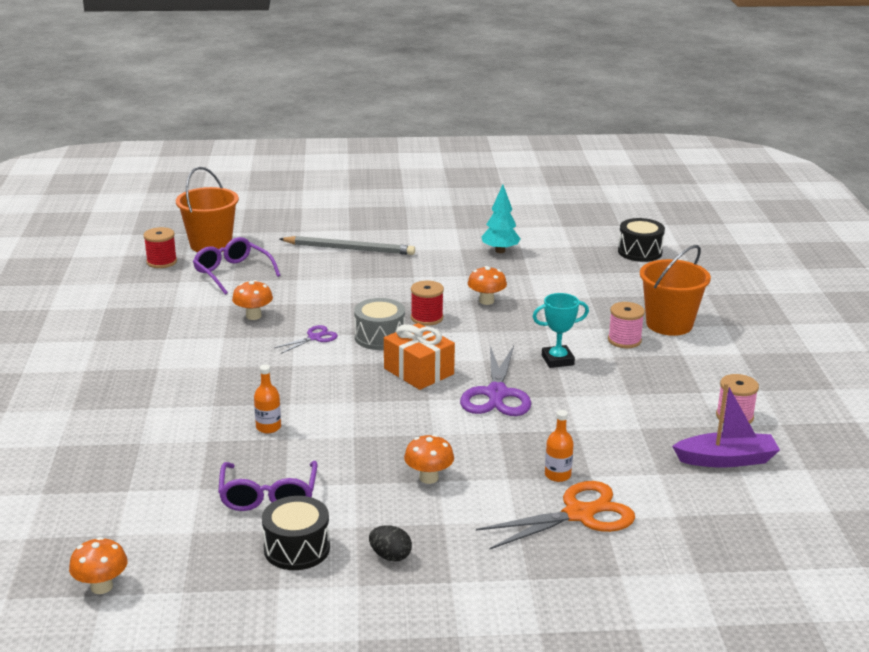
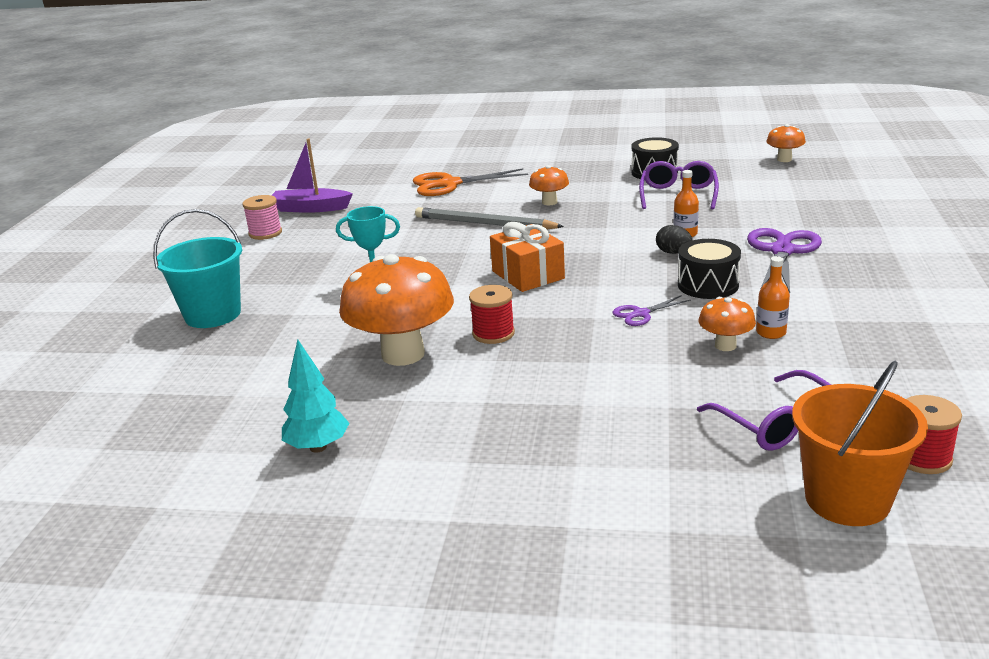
camera: 165 degrees left, 0 degrees up
grey pencil [280,236,415,255] -> grey pencil moved to [415,207,564,229]
grey drum [354,298,405,350] -> none
black egg [369,525,412,562] -> black egg moved to [656,225,692,254]
purple scissors [460,346,531,416] -> purple scissors moved to [747,228,822,293]
orange mushroom [468,266,507,305] -> orange mushroom [339,254,454,366], size x2.08
orange bottle [545,410,574,482] -> orange bottle moved to [756,256,790,339]
pink spool [608,302,645,348] -> none
black drum [618,218,665,262] -> black drum moved to [678,239,741,299]
orange bucket [640,245,711,336] -> turquoise bucket [153,209,242,328]

